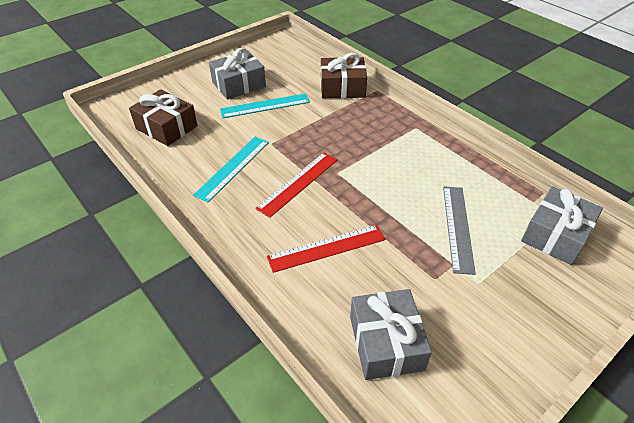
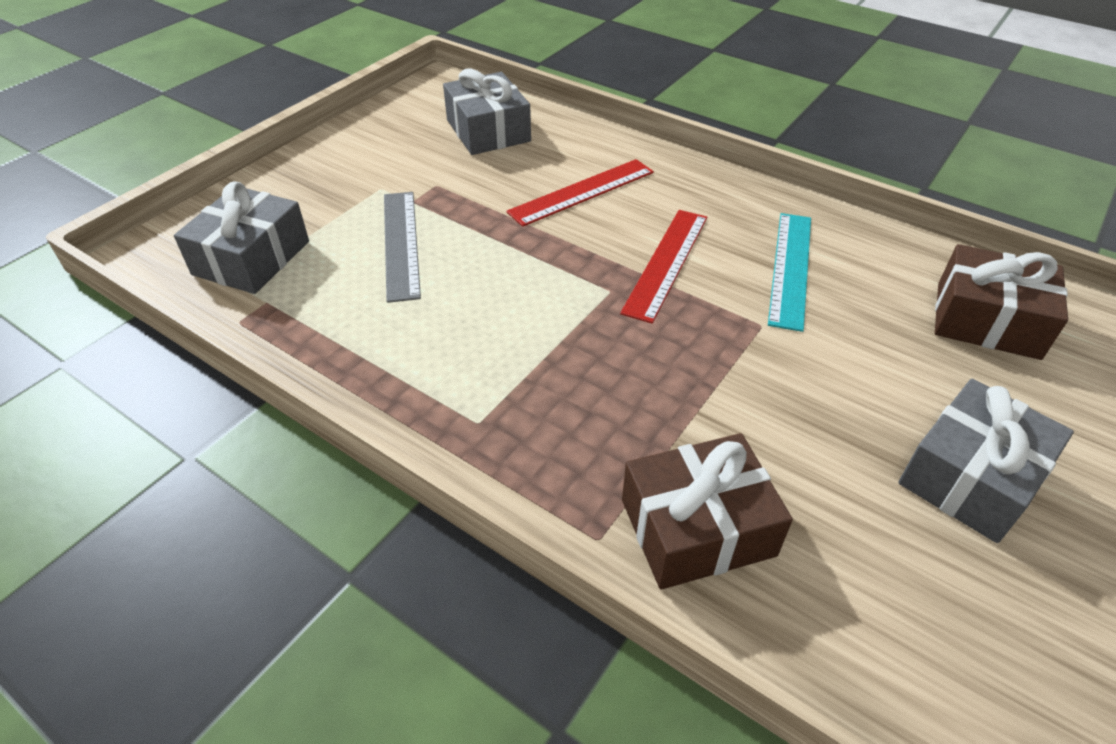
camera: 165 degrees right, 0 degrees up
turquoise ruler [220,93,310,118] -> none

